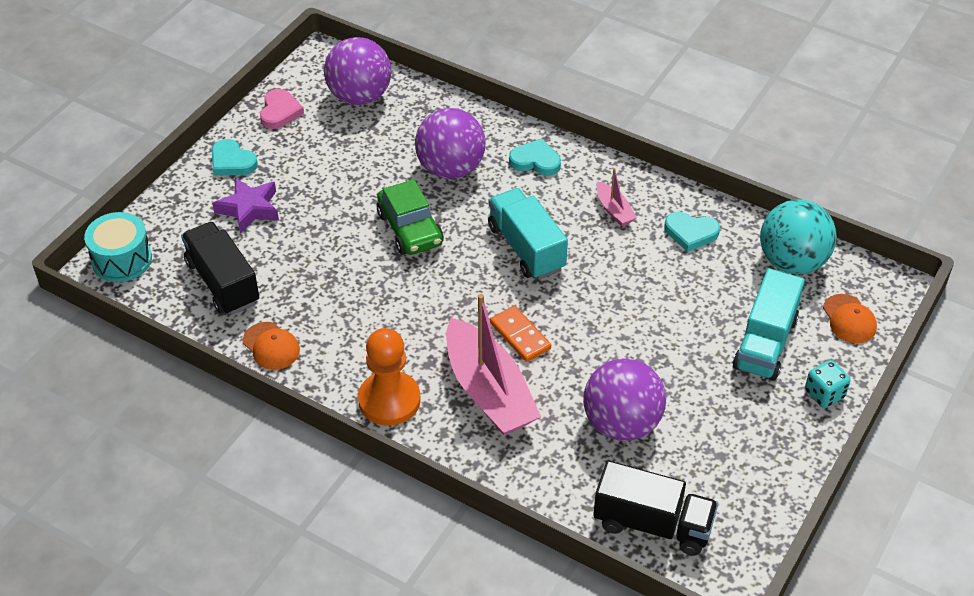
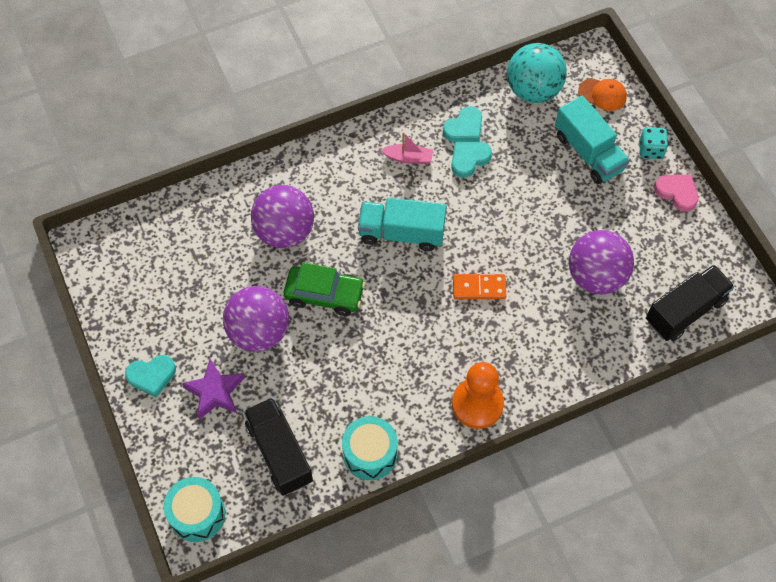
camera: 55 degrees left, 15 degrees up
black truck [181,222,259,315] -> black truck turned 60 degrees clockwise [244,397,313,496]
orange cap [243,322,300,370] -> turquoise drum [342,416,398,480]
pink heart [260,89,304,129] -> pink heart moved to [654,174,699,212]
purple ball [324,37,392,105] -> purple ball moved to [223,286,289,352]
pink boat [446,294,541,435] -> none
turquoise heart [509,139,561,176] -> turquoise heart moved to [451,141,492,178]

